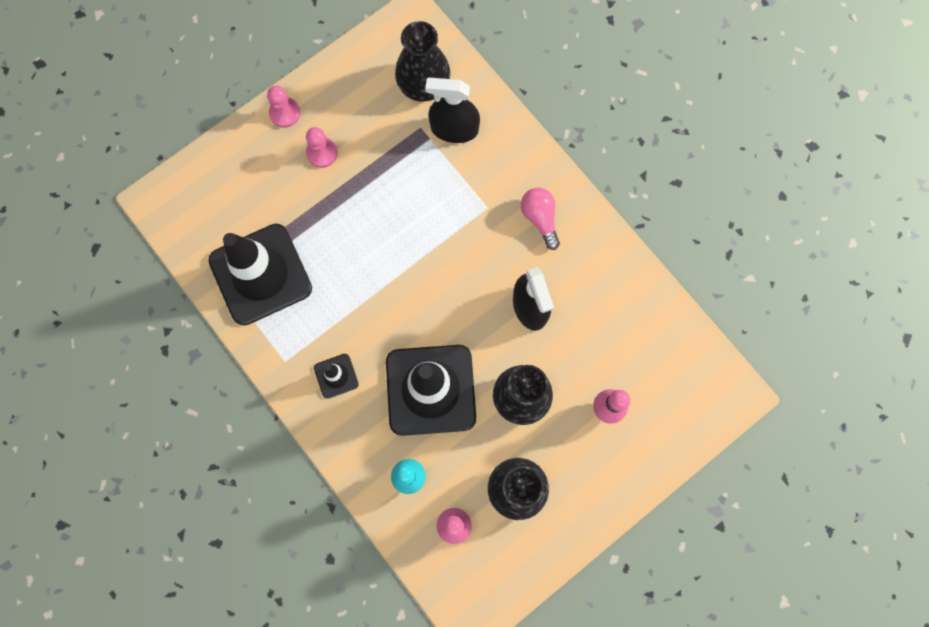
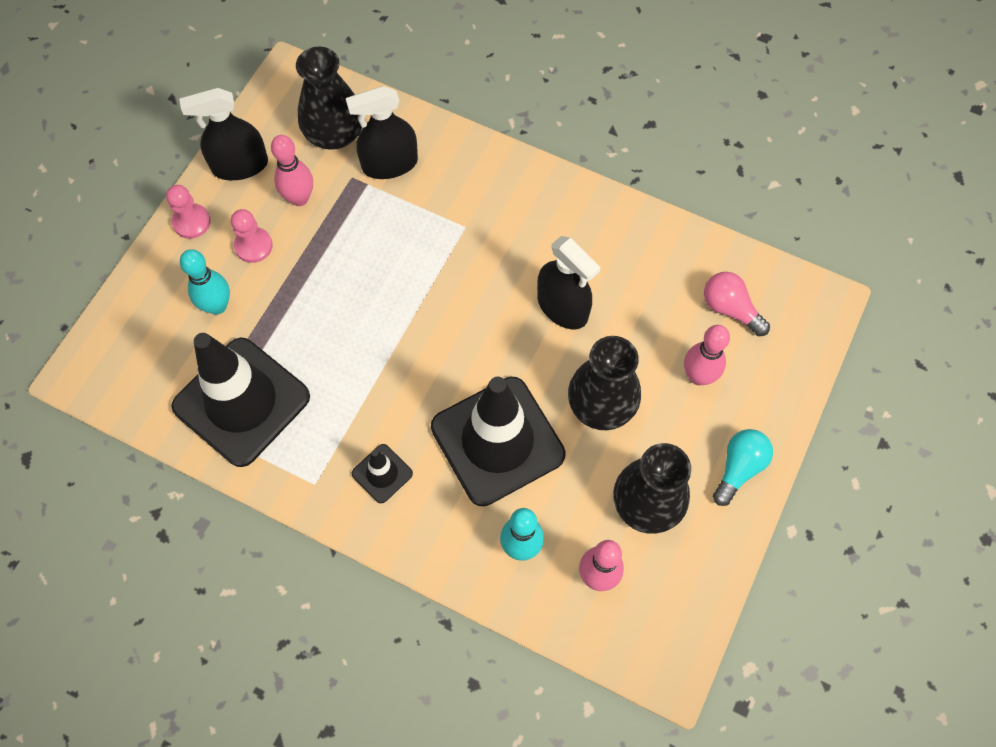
camera: 25 degrees left, 10 degrees down
pink light bulb [521,188,560,250] -> pink light bulb moved to [704,272,770,336]
none -> black spray bottle [179,88,268,180]
none -> turquoise bowling pin [180,249,230,315]
none -> pink bowling pin [271,135,313,206]
none -> turquoise light bulb [713,429,773,506]

